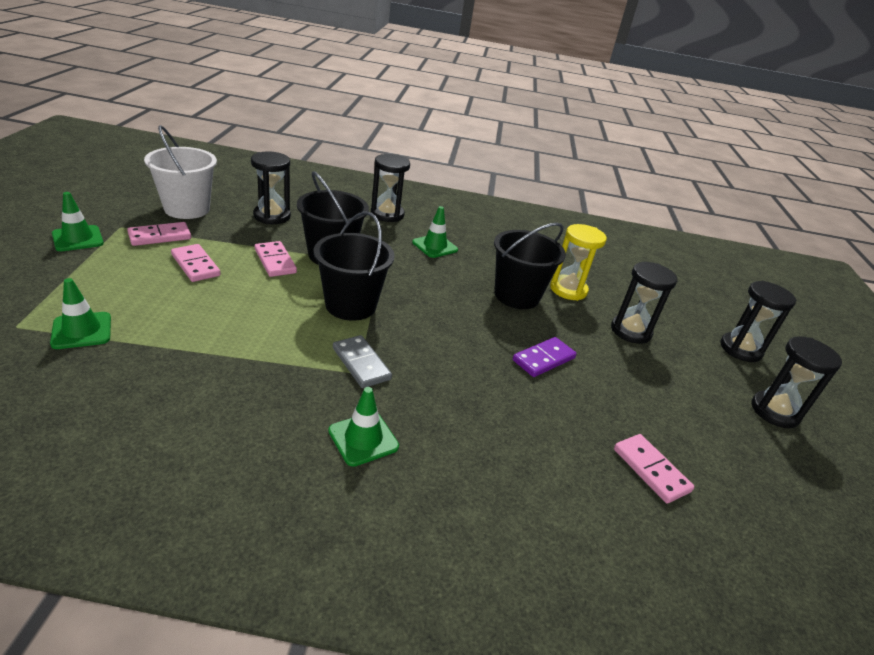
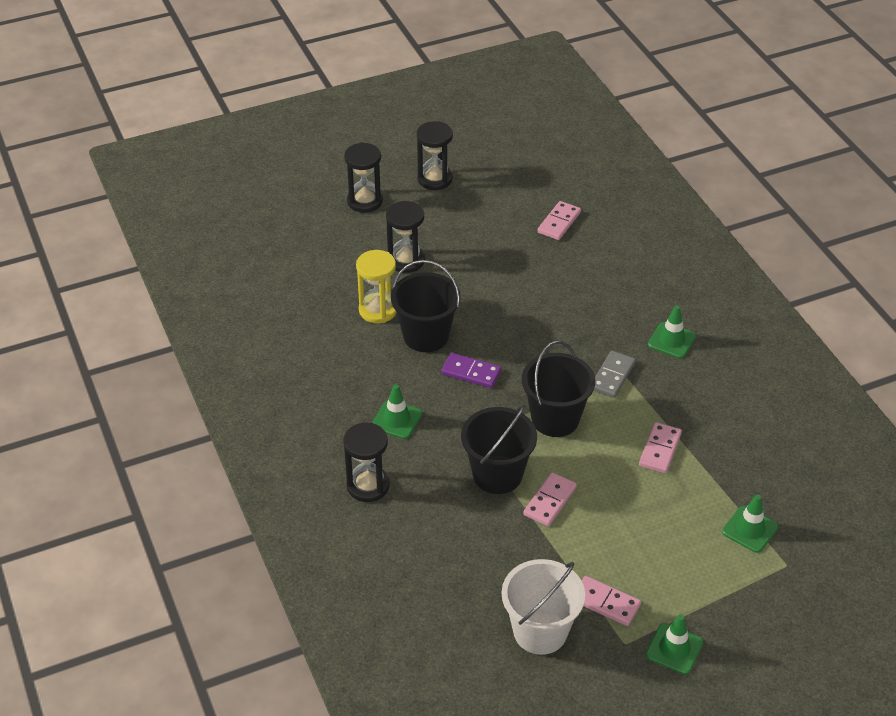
camera: 115 degrees left, 10 degrees up
pink domino [171,244,221,282] -> pink domino moved to [639,422,682,473]
black hourglass [251,151,291,224] -> none
purple domino [513,337,577,377] -> purple domino moved to [441,353,501,388]

